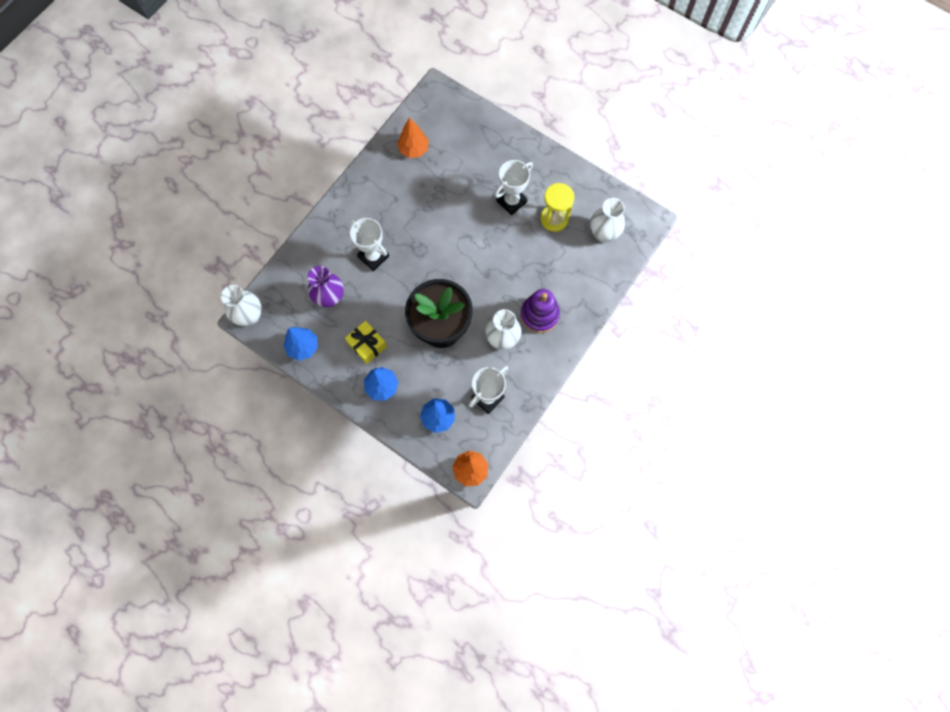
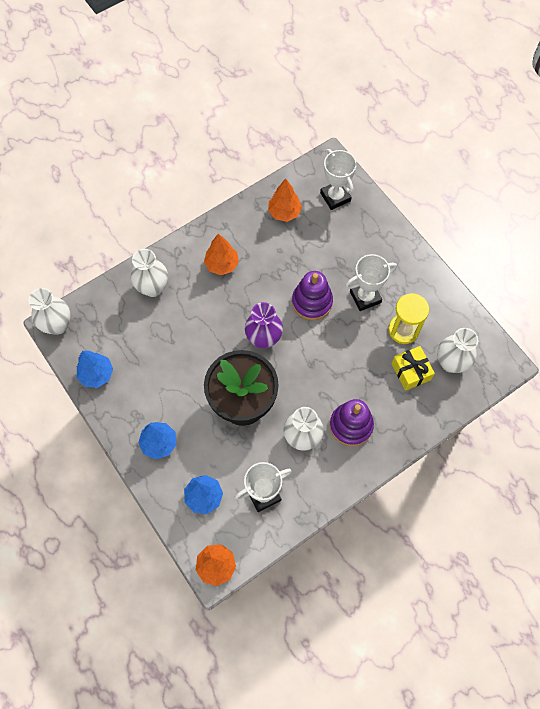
camera: 20 degrees right, 5 degrees down
purple vase [308,266,344,307] -> purple vase moved to [245,302,283,348]
yellow gift [345,321,387,364] -> yellow gift moved to [391,346,435,391]
white trophy [348,218,389,271] -> white trophy moved to [320,149,357,210]
none -> white vase [131,249,168,297]
none -> orange tree [204,234,239,275]
none -> purple stacking toy [292,271,333,320]

